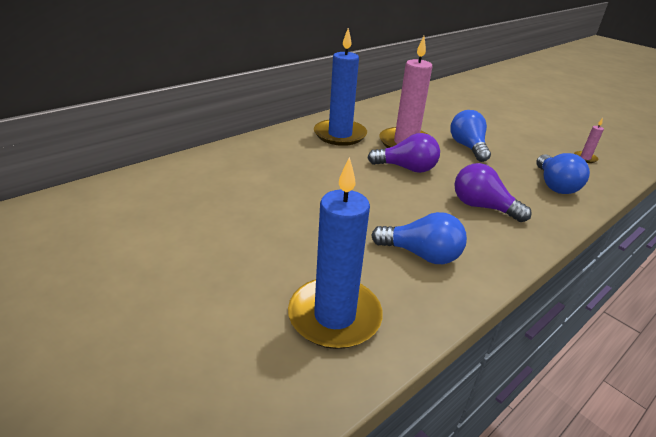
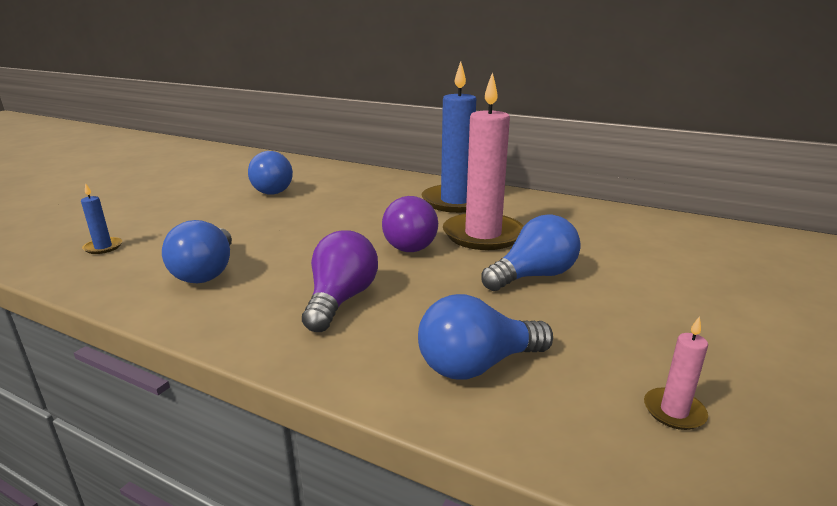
camera: 70 degrees right, 10 degrees down
blue candle [288,157,383,349] -> blue candle [81,183,122,254], size x0.41
none -> blue light bulb [248,151,293,195]

